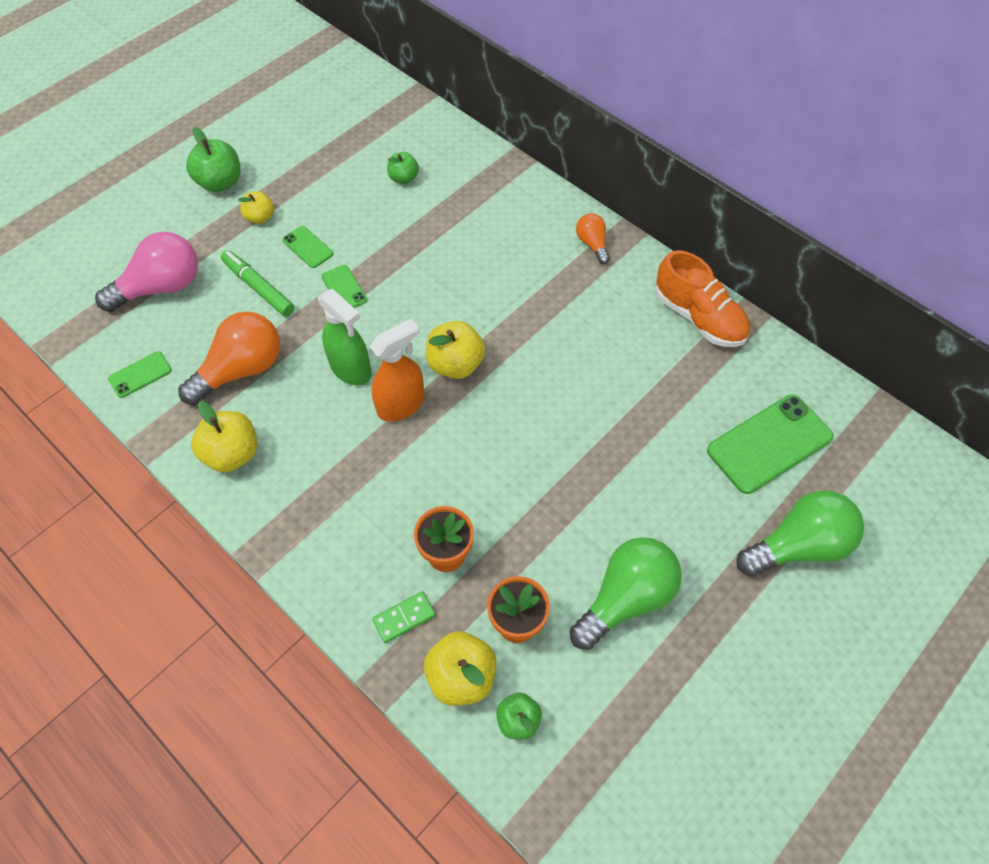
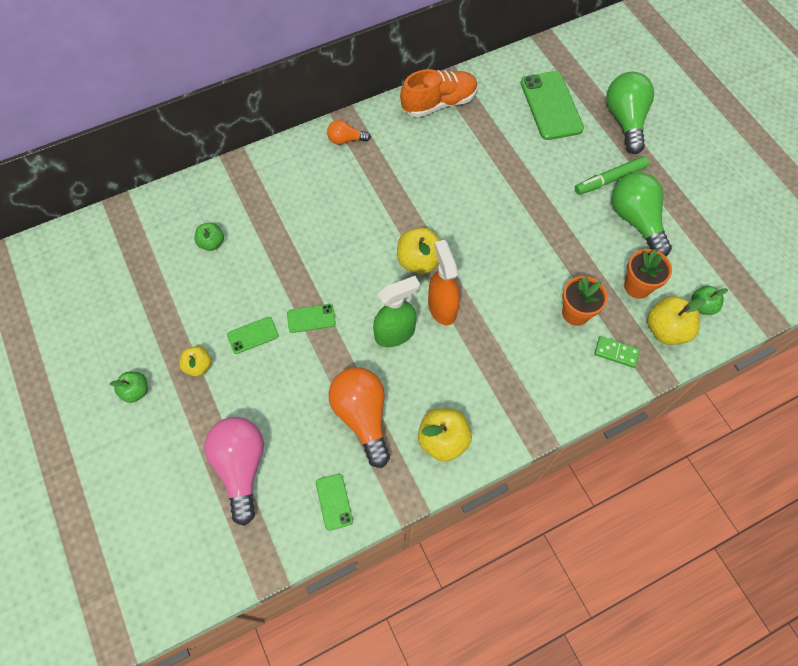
camera: 70 degrees left, 5 degrees up
green apple [186,127,240,192] -> green apple [110,372,148,403], size x0.62
green marker [221,250,294,317] -> green marker moved to [575,156,649,195]
green domino [372,591,436,643] -> green domino turned 60 degrees counterclockwise [594,336,640,368]

